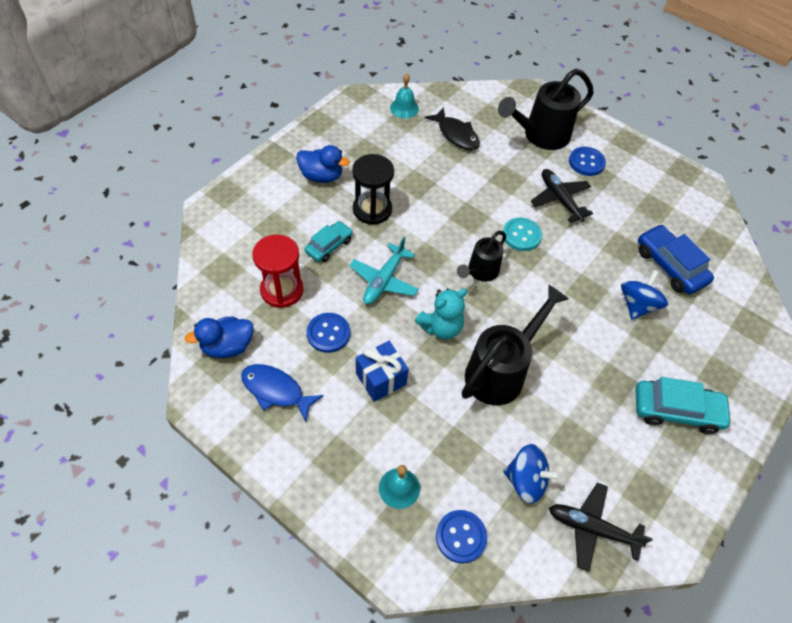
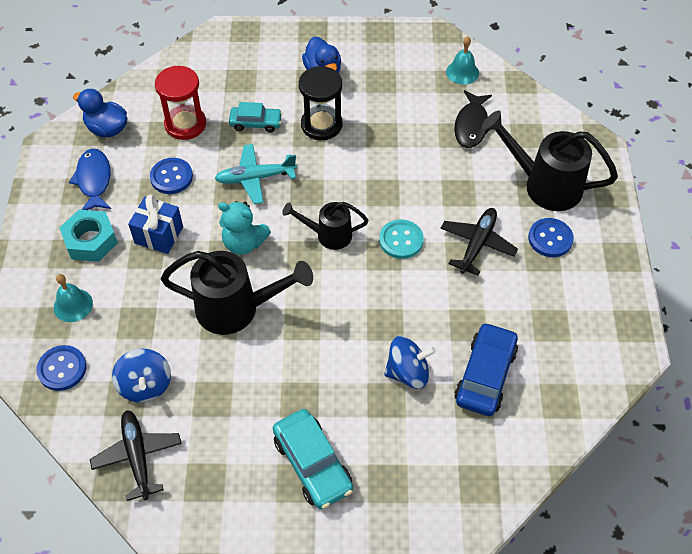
camera: 55 degrees right, 0 degrees up
none -> turquoise nut [60,210,118,262]

